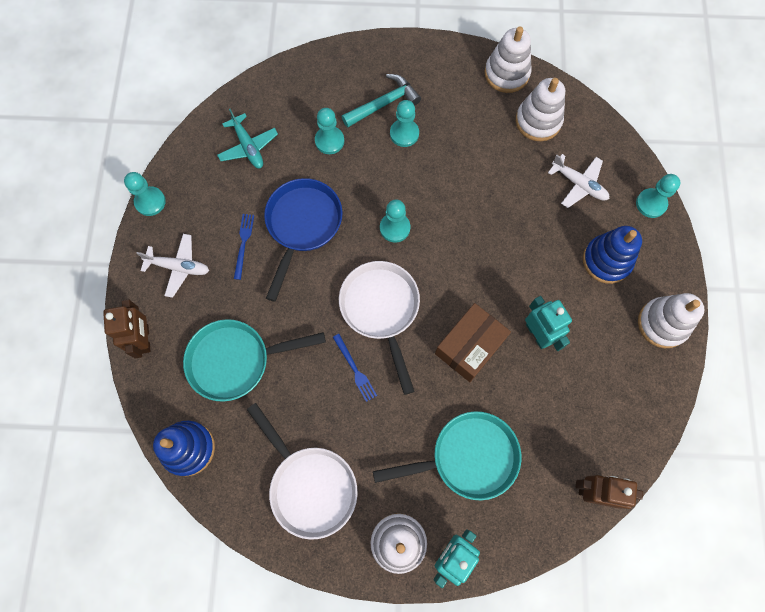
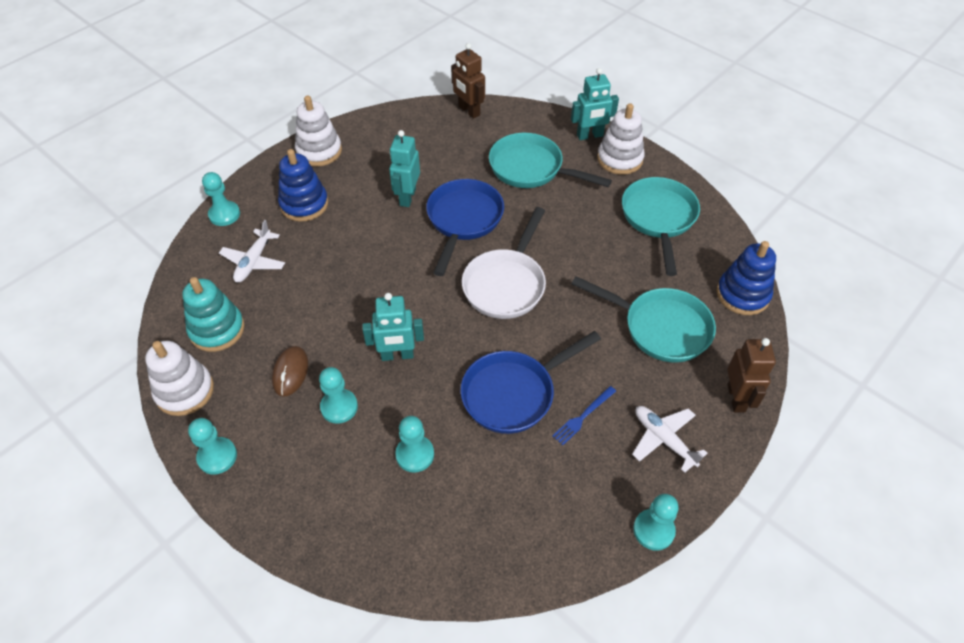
camera: 140 degrees left, 20 degrees down
brown robot [103,300,151,359] -> brown robot turned 150 degrees clockwise [727,338,776,412]
turquoise plane [217,109,278,168] -> none
white pan [247,403,358,540] -> turquoise pan [622,177,700,276]
blue fork [333,334,377,402] -> none
turquoise hammer [341,74,421,128] -> none
turquoise pawn [380,199,410,242] -> turquoise pawn moved to [188,418,237,475]
brown box [435,303,511,382] -> blue pan [426,179,504,276]
white stacking toy [516,78,565,141] -> turquoise stacking toy [182,277,245,352]
white plane [548,154,609,208] -> white plane turned 150 degrees counterclockwise [219,220,285,282]
none -> brown mouse [272,346,308,396]
none -> turquoise robot [362,293,424,361]

